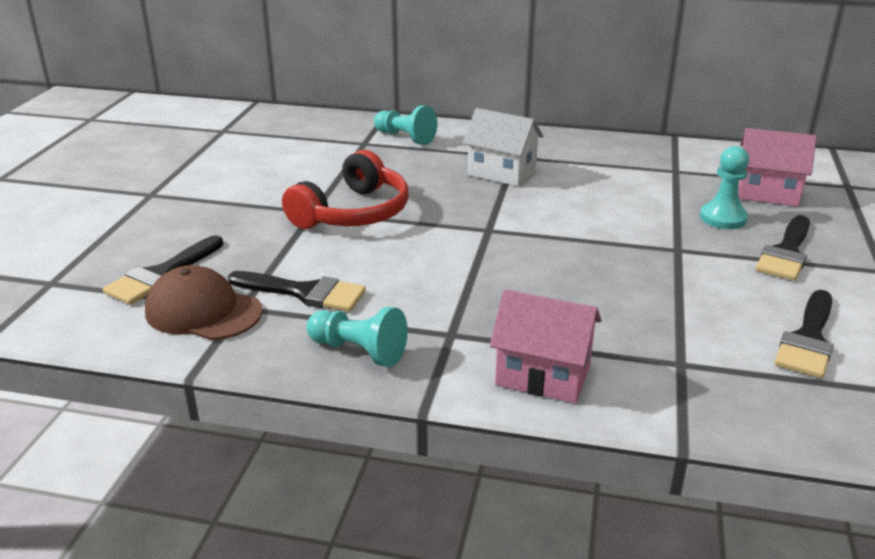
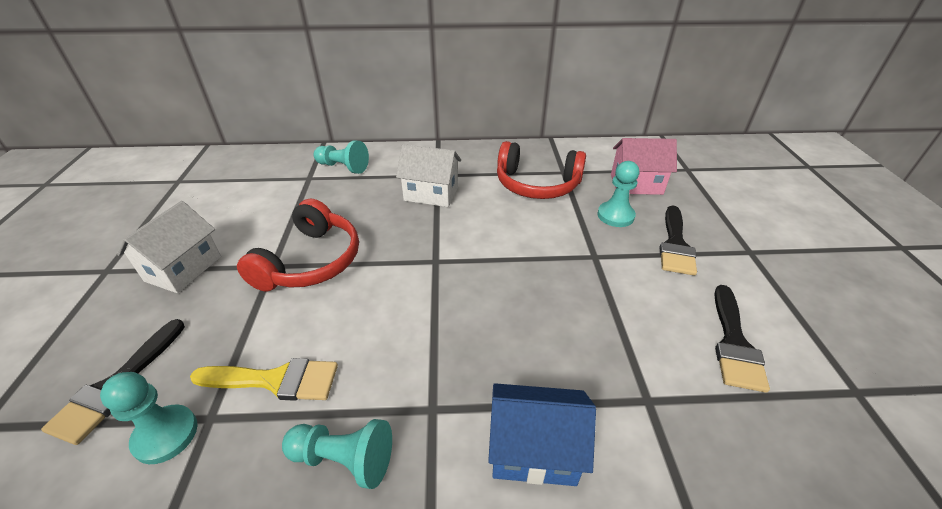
camera: 15 degrees left, 10 degrees up
brown cap [145,265,263,340] -> turquoise pawn [100,372,197,464]
black brush [228,271,366,312] -> yellow brush [190,358,338,401]
pink house [490,290,601,403] -> blue house [488,383,596,486]
none -> white house [117,201,221,293]
none -> red headphones [497,141,586,199]

